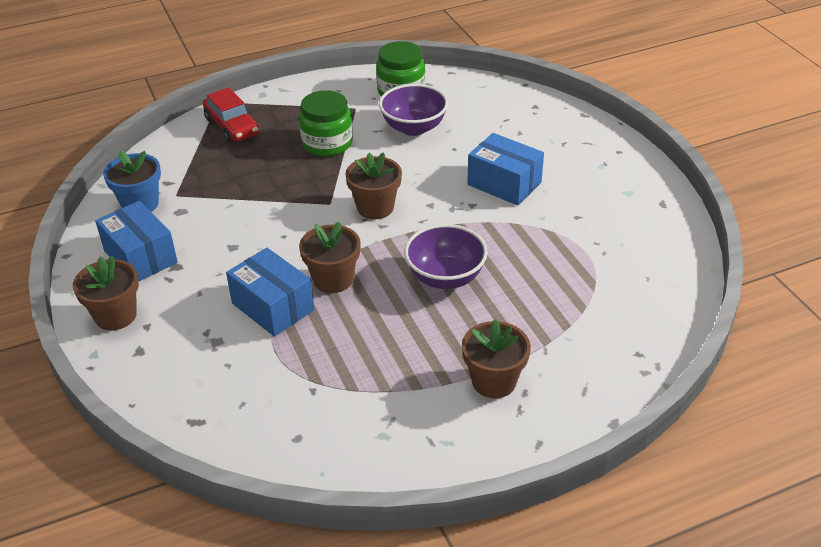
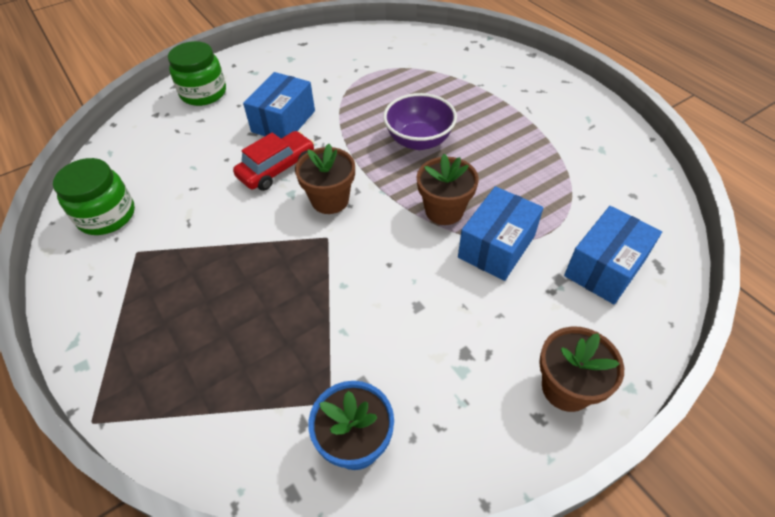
camera: 100 degrees left, 10 degrees up
blue box [95,201,178,281] -> blue box moved to [564,206,662,304]
red car [203,87,259,143] -> red car moved to [233,131,314,191]
green jar [299,90,353,156] -> green jar moved to [168,41,226,106]
purple bowl [379,84,448,136] -> none
brown flower pot [462,319,531,399] -> none

